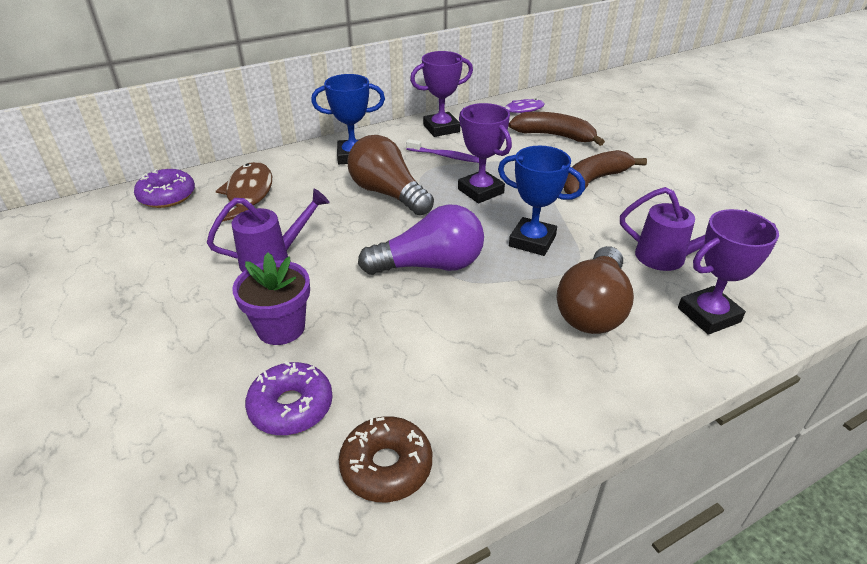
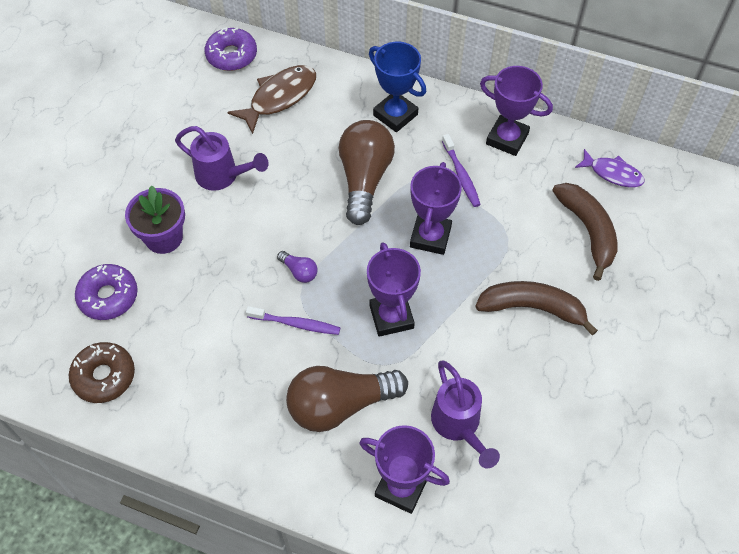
camera: 50 degrees right, 20 degrees up
purple light bulb [358,204,484,275] -> purple light bulb [277,251,318,283], size x0.43
blue trophy [498,146,585,256] -> purple trophy [367,242,421,337]
none -> purple toothbrush [246,306,341,335]

